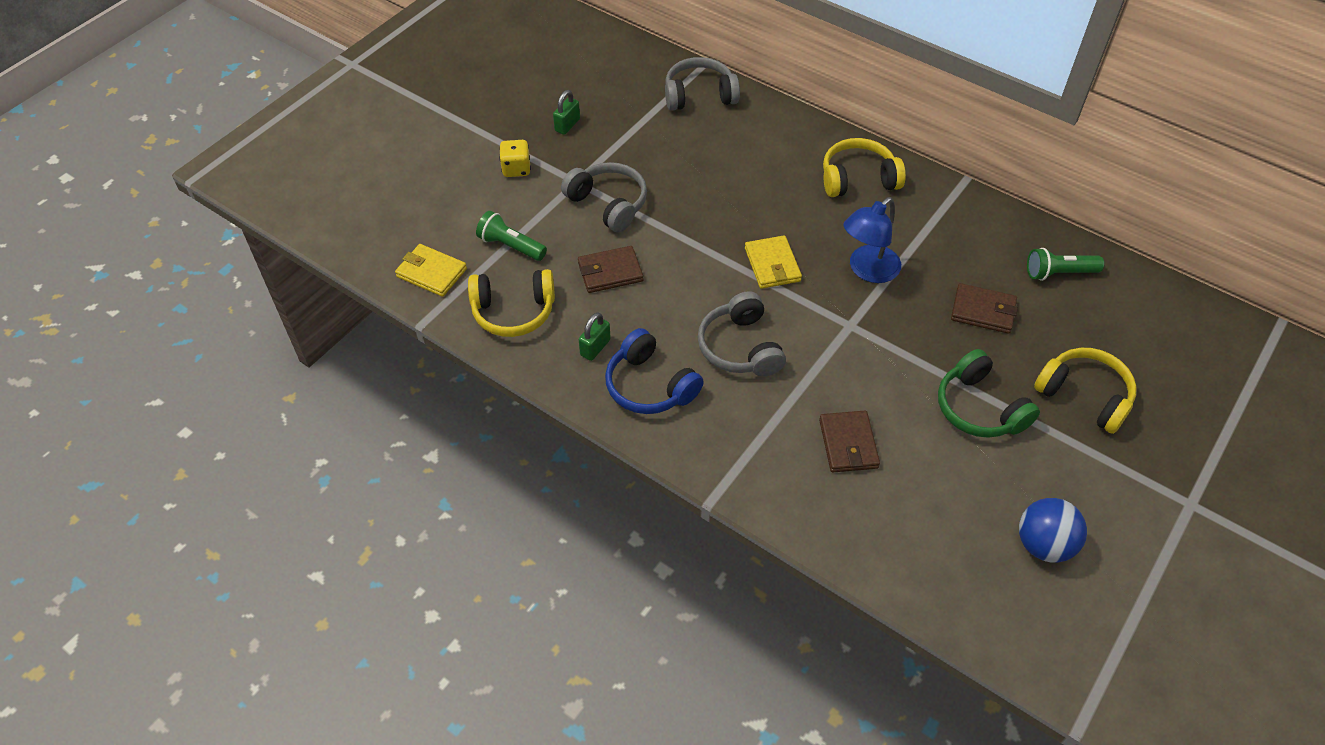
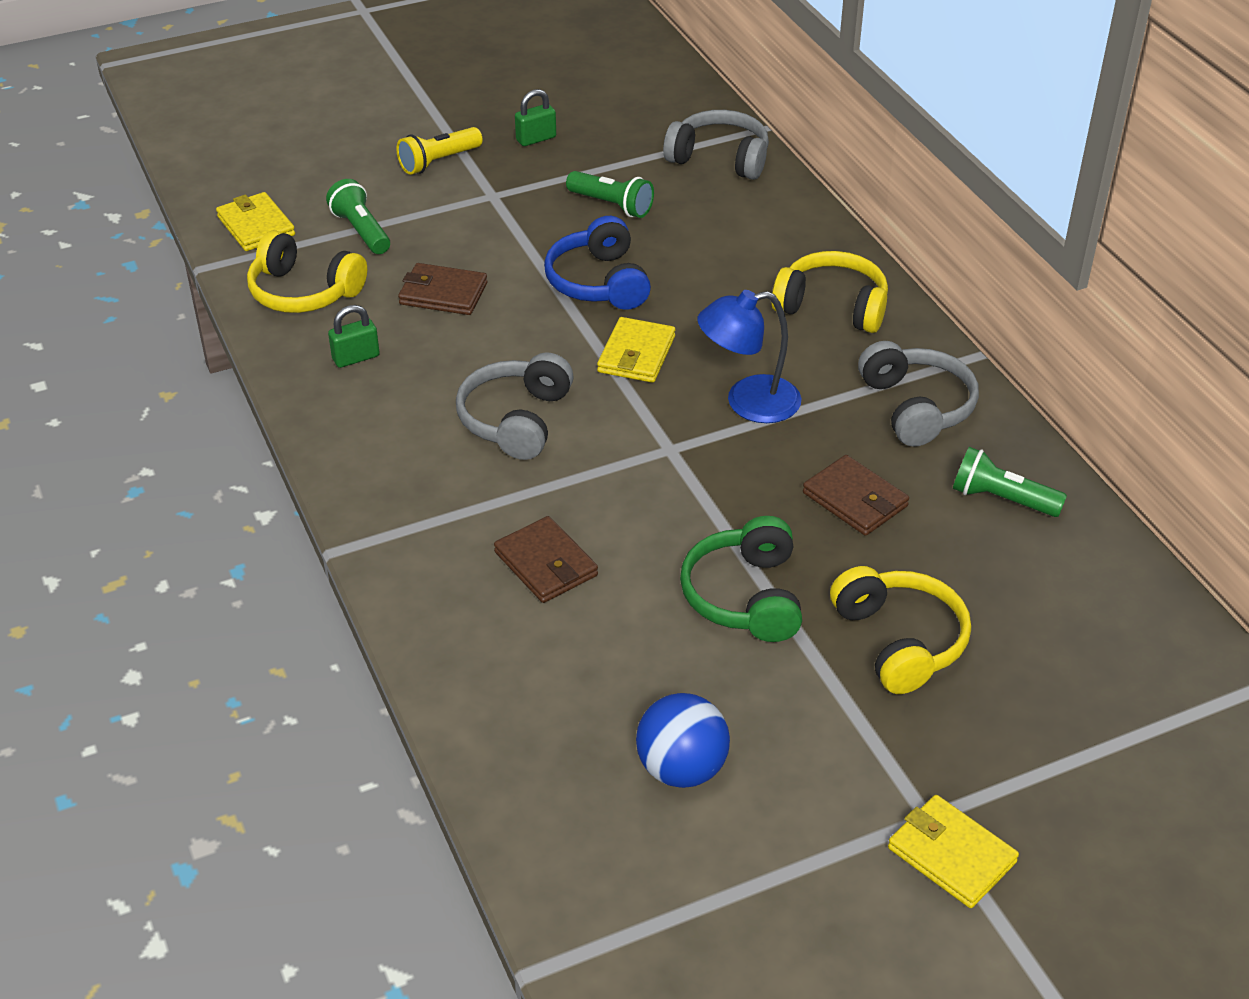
camera: 30 degrees right, 10 degrees down
yellow dice [499,140,531,177] -> yellow flashlight [396,127,483,175]
grey headphones [561,162,647,232] -> grey headphones moved to [858,341,979,447]
blue headphones [605,328,704,414] -> blue headphones moved to [544,216,651,310]
brown wallet [819,411,880,472] -> brown wallet turned 60 degrees counterclockwise [494,516,598,603]
none -> green flashlight [566,171,654,218]
none -> yellow wallet [888,795,1019,908]

